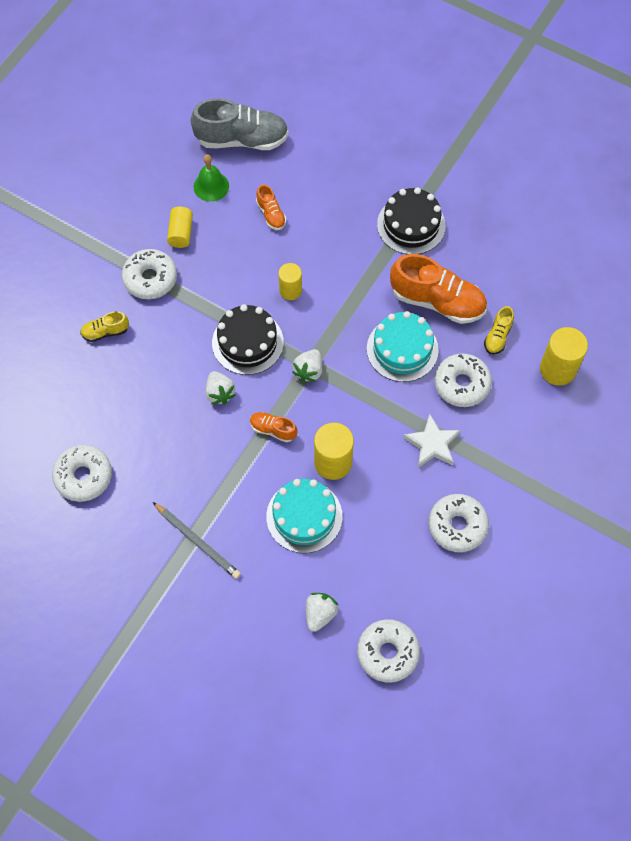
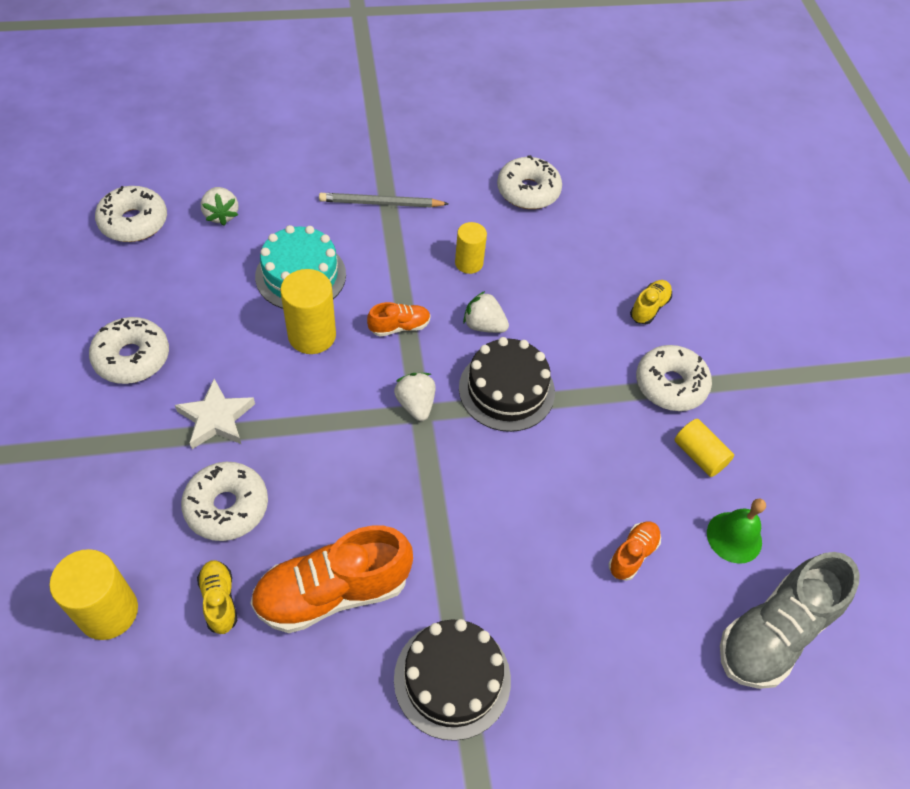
camera: 135 degrees right, 10 degrees down
orange shoe [256,184,286,230] -> orange shoe turned 105 degrees clockwise [609,521,661,581]
yellow cylinder [278,263,302,300] -> yellow cylinder moved to [455,222,487,274]
turquoise cake [367,311,439,382] -> none

